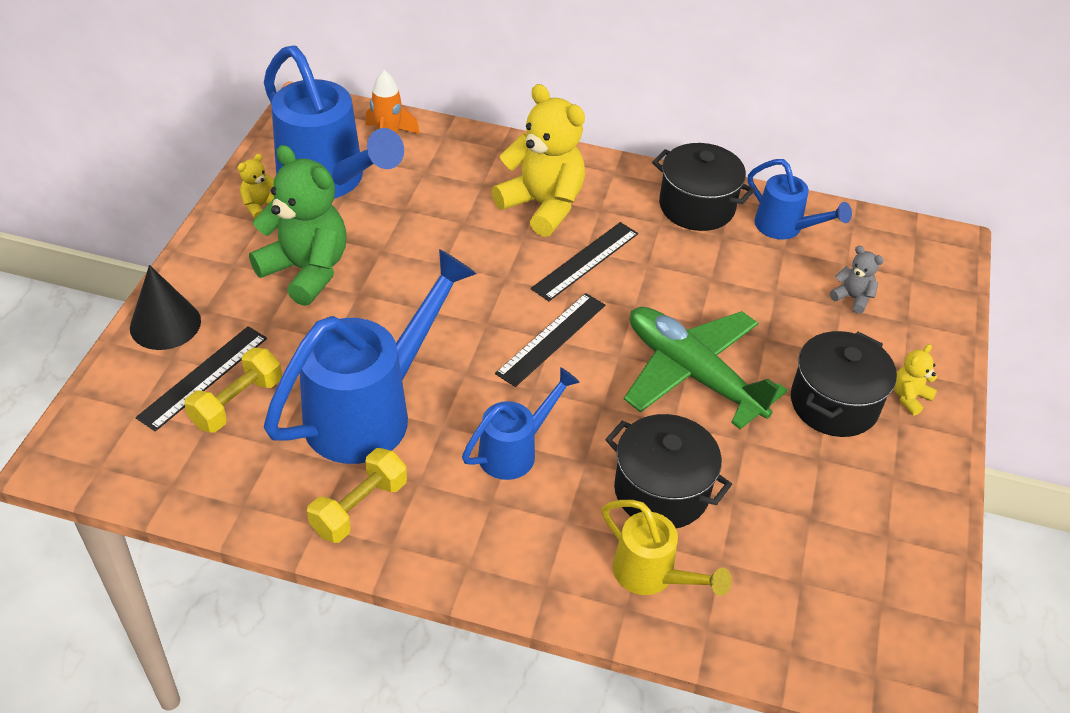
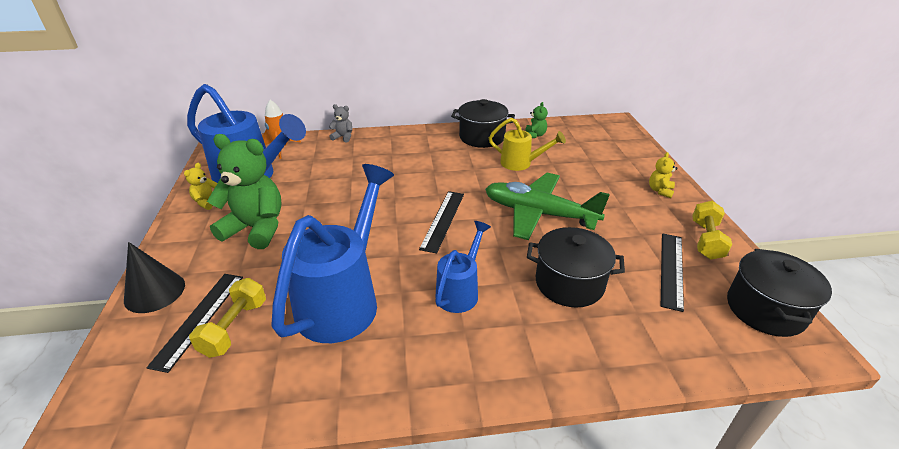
camera: 20 degrees left, 10 degrees down
yellow dumbbell [307,448,407,543] -> yellow dumbbell moved to [692,201,732,260]
yellow teddy bear [492,84,585,237] -> none
black ruler [531,222,638,301] -> black ruler moved to [661,233,684,312]
yellow watering can [602,500,732,596] -> yellow watering can moved to [489,118,566,171]
blue watering can [748,159,852,240] -> green teddy bear [526,102,548,138]
black pot [791,331,897,437] -> black pot moved to [727,249,832,337]
grey teddy bear [830,246,884,314] -> grey teddy bear moved to [329,104,352,143]

